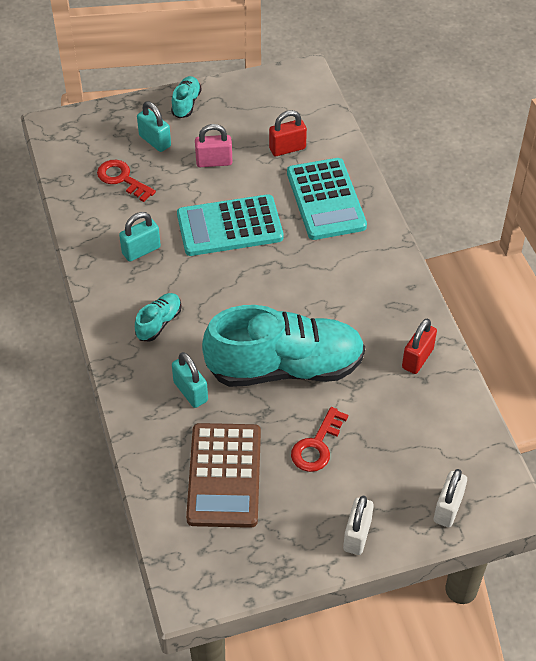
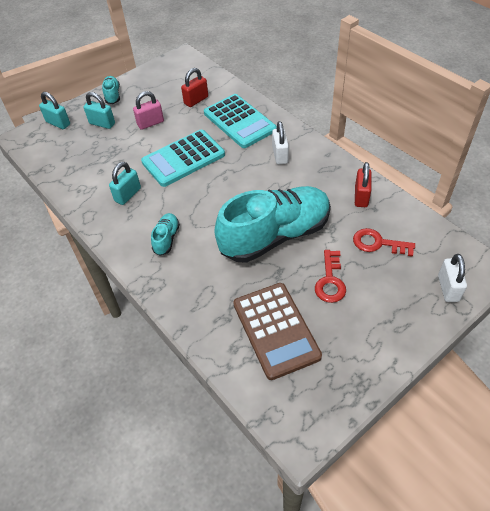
camera: 20 degrees left, 0 degrees up
red key [97,160,156,202] -> red key moved to [353,228,415,257]
turquoise padlock [172,352,208,408] -> turquoise padlock moved to [39,92,70,129]
white padlock [343,496,374,555] -> white padlock moved to [272,121,289,165]

